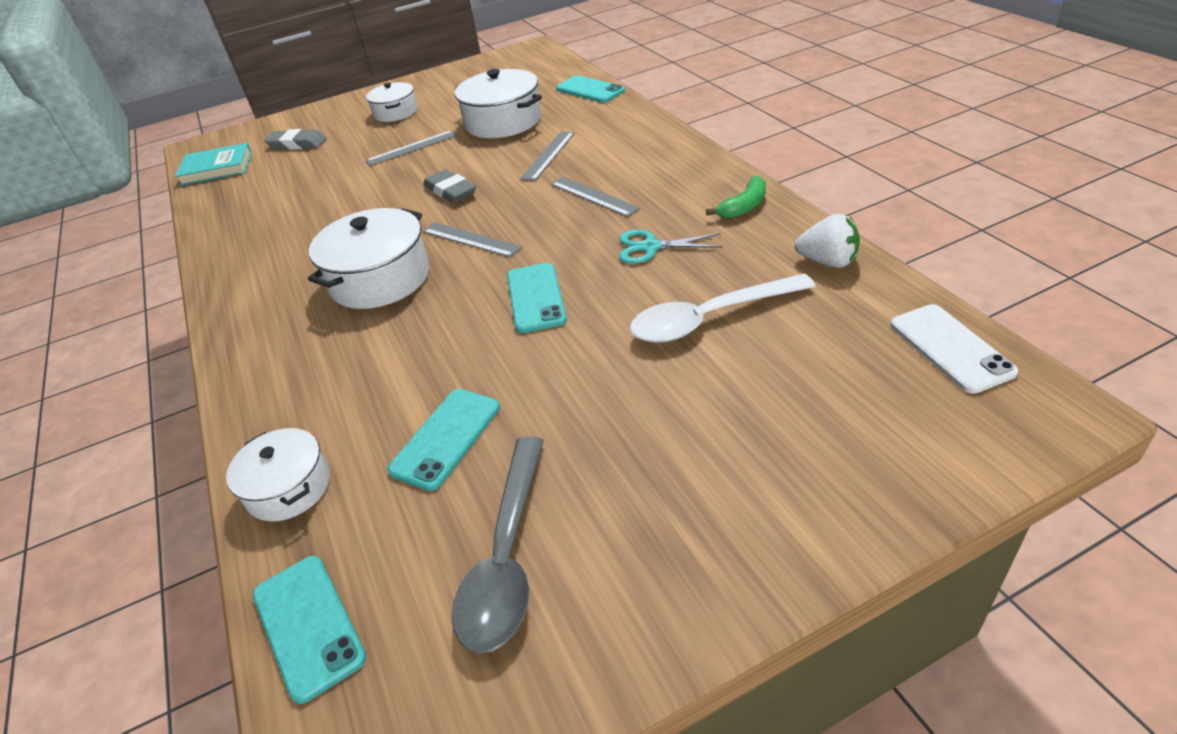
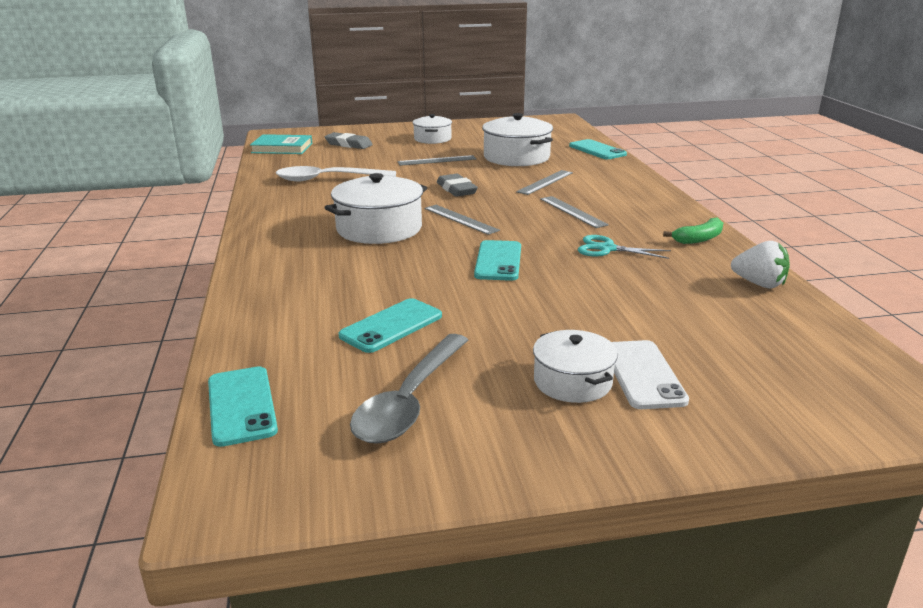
camera: 10 degrees right, 15 degrees down
white pot [226,428,330,522] -> white pot moved to [533,330,618,403]
white spoon [630,273,816,343] -> white spoon moved to [276,166,396,182]
white phone [891,304,1018,394] -> white phone moved to [611,340,689,409]

